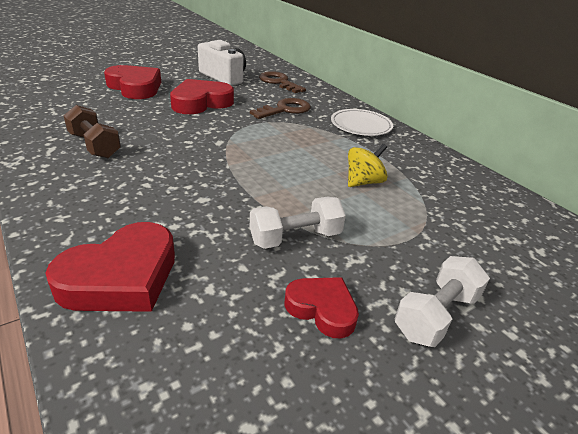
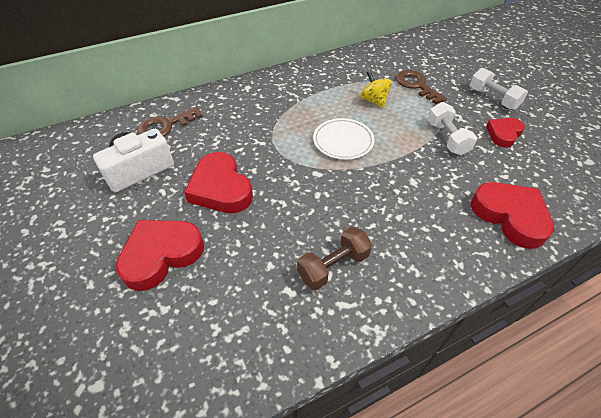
camera: 80 degrees left, 15 degrees up
brown key [250,98,311,119] -> brown key moved to [396,70,447,104]
white plate [331,109,393,136] -> white plate moved to [313,118,375,160]

